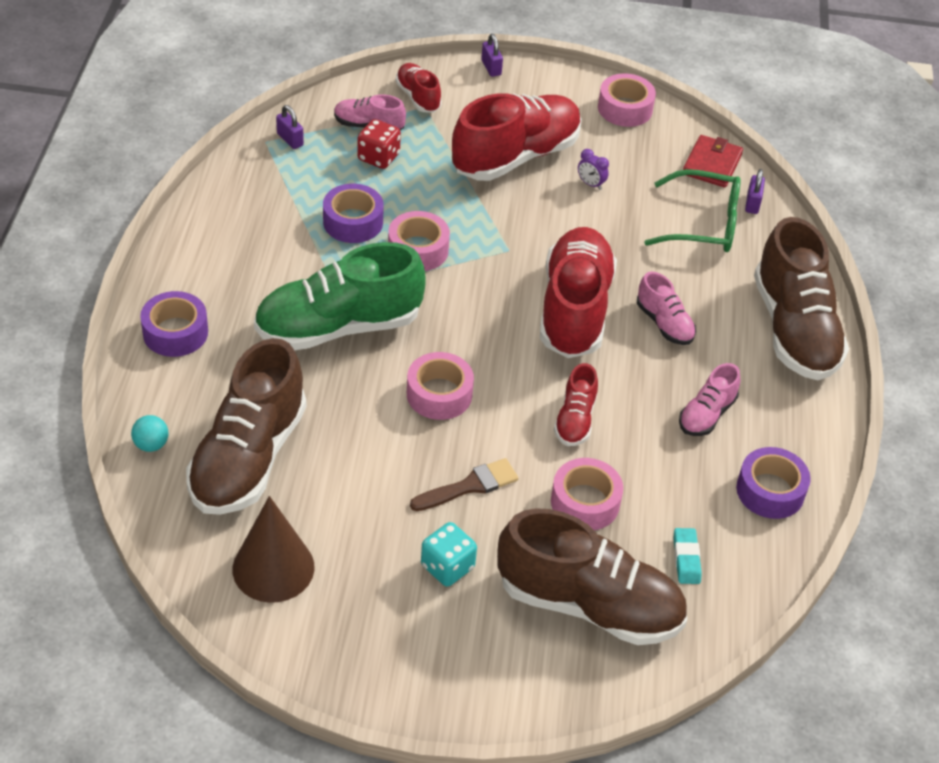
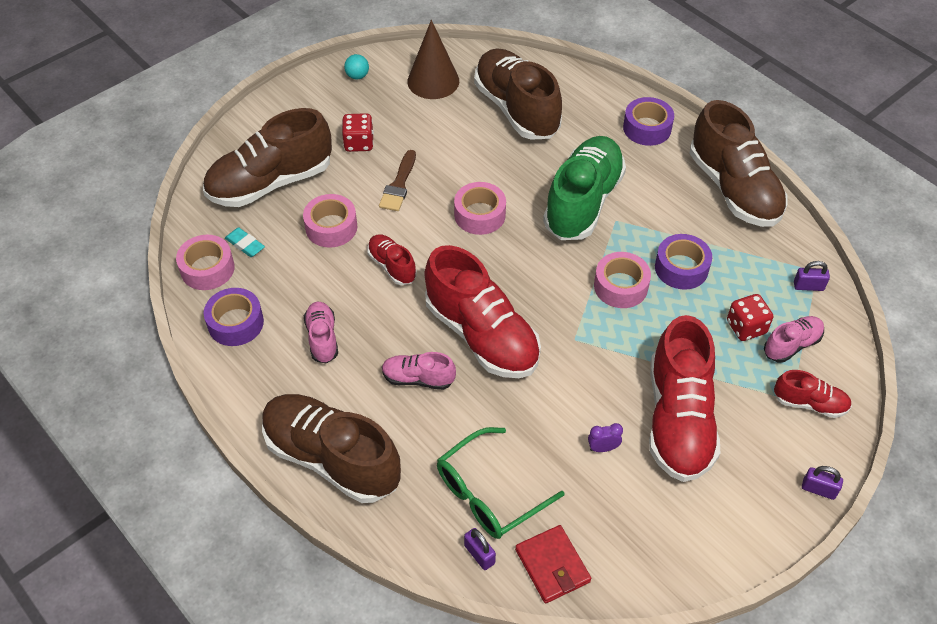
camera: 135 degrees right, 5 degrees up
turquoise ball [131,415,168,452] -> turquoise ball moved to [344,54,369,80]
turquoise dice [421,522,477,587] -> red dice [342,113,374,152]
pink tape [598,73,656,127] -> pink tape moved to [176,235,235,290]
none -> brown shoe [690,100,788,227]

